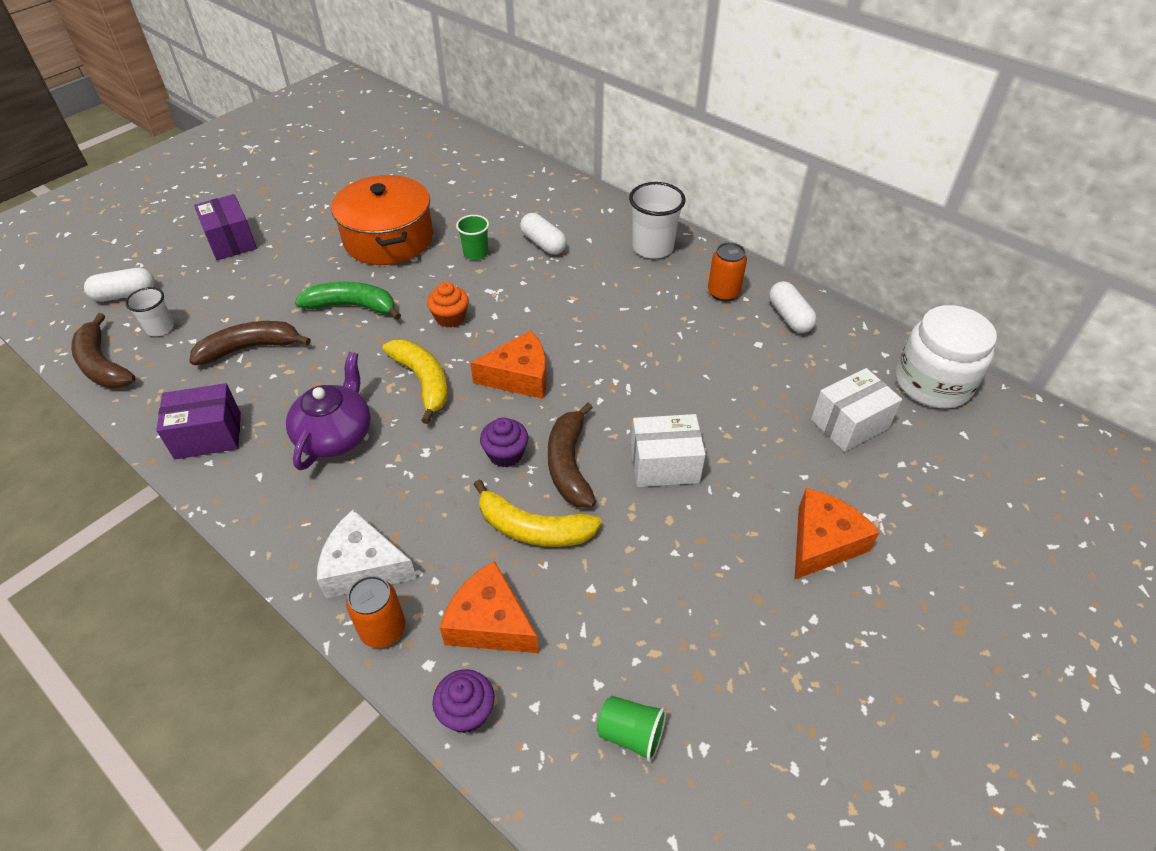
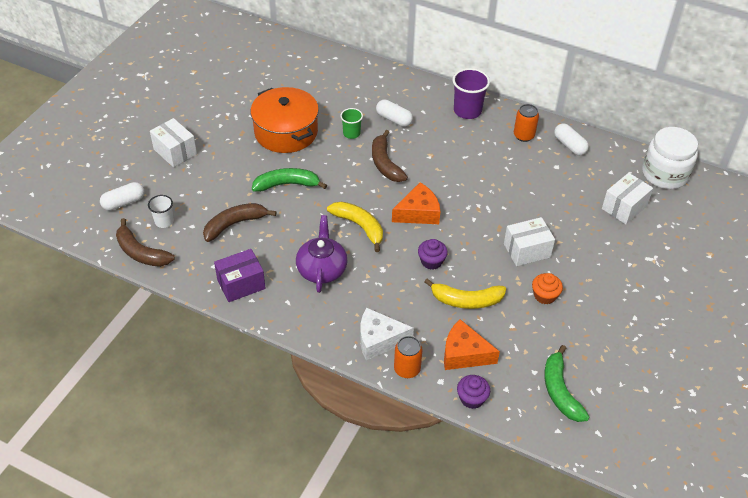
camera: 15 degrees left, 0 degrees up
purple box [194,194,257,260] -> white box [150,118,197,167]
orange cupcake [427,282,469,328] -> orange cupcake moved to [532,273,563,304]
brown banana [548,403,596,507] -> brown banana moved to [372,130,408,182]
green cup [597,696,666,762] -> green banana [544,345,589,422]
white cup [629,182,686,259] -> purple cup [453,68,490,119]
orange cheese [795,488,880,579] -> none

